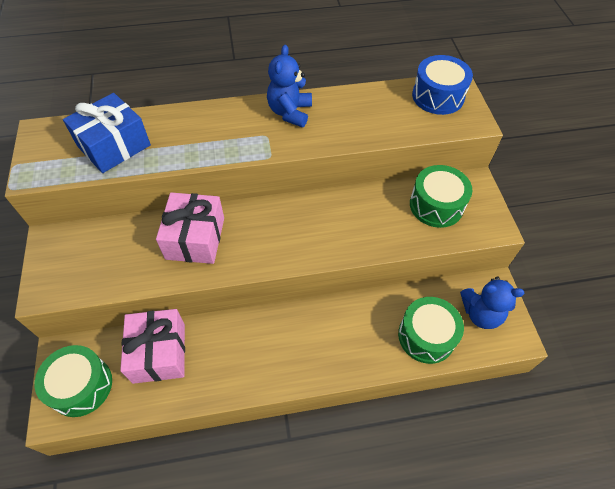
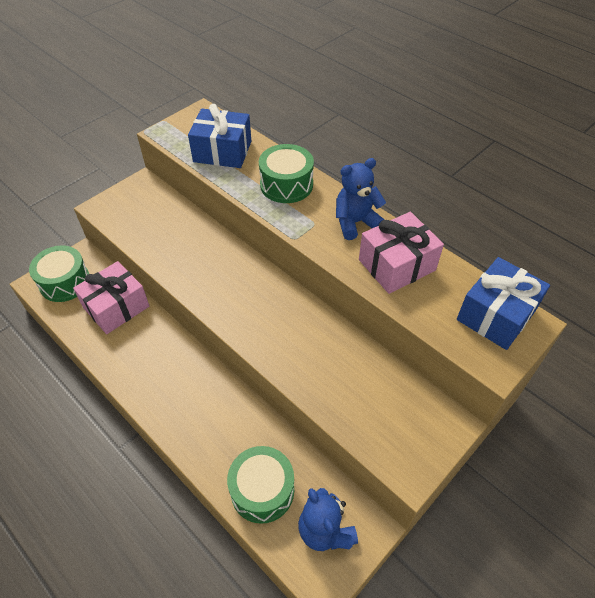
camera: 55 degrees right, 5 degrees down
pink gift [156,192,224,264] -> pink gift moved to [359,212,444,294]
green drum [410,165,472,228] -> green drum moved to [259,144,314,203]
blue drum [412,55,473,115] -> blue gift [457,257,550,350]

